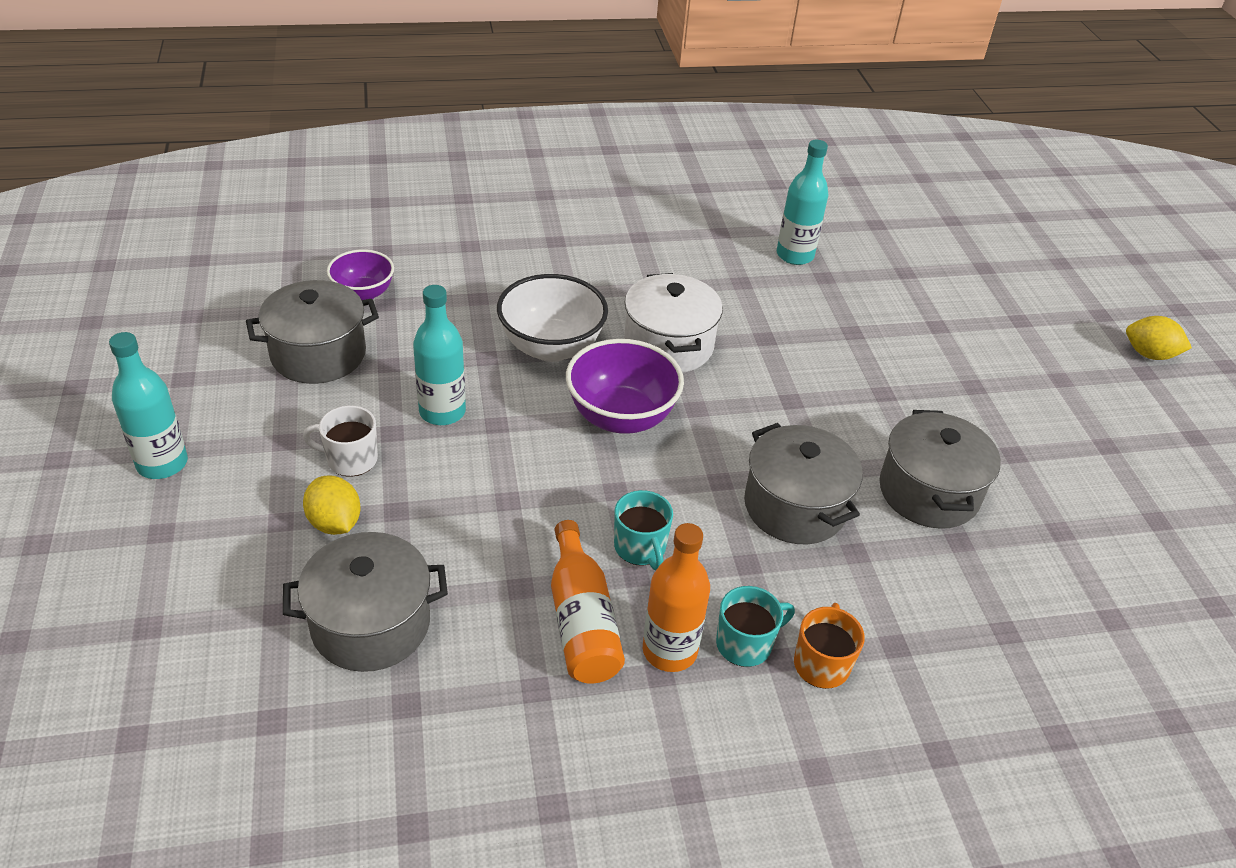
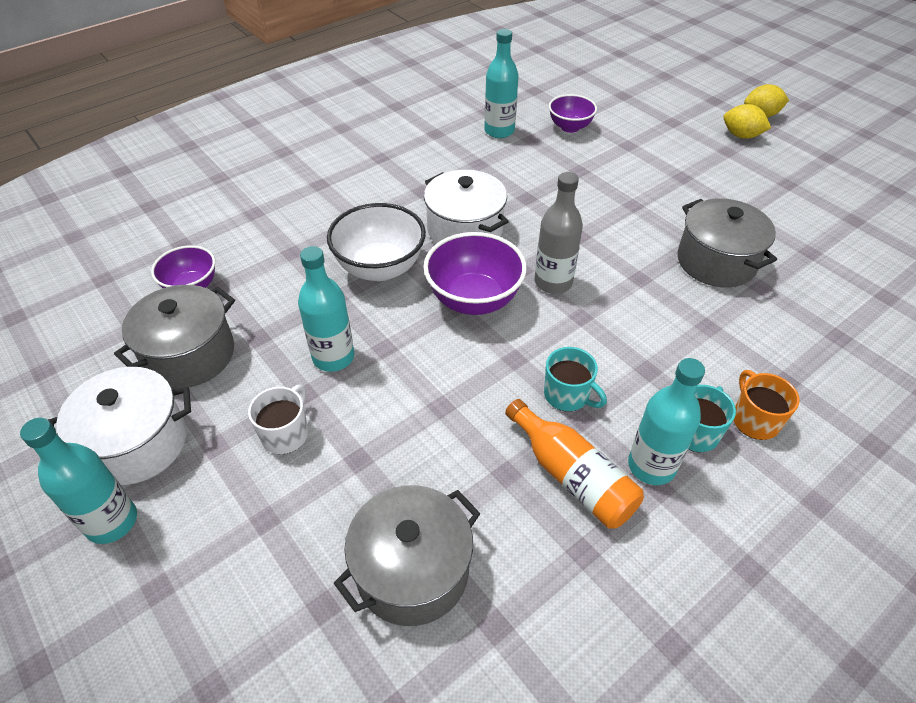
camera: 25 degrees left, 5 degrees up
white mug [303,405,378,477] -> white mug turned 135 degrees clockwise [248,385,308,454]
yellow lemon [303,475,361,535] -> yellow lemon moved to [723,104,771,139]
orange bottle [643,523,710,672] -> turquoise bottle [628,358,705,485]
grey pot [744,423,863,544] -> none
none -> white pot [48,367,191,485]
none -> grey bottle [535,172,583,294]
none -> purple bowl [549,94,597,133]

